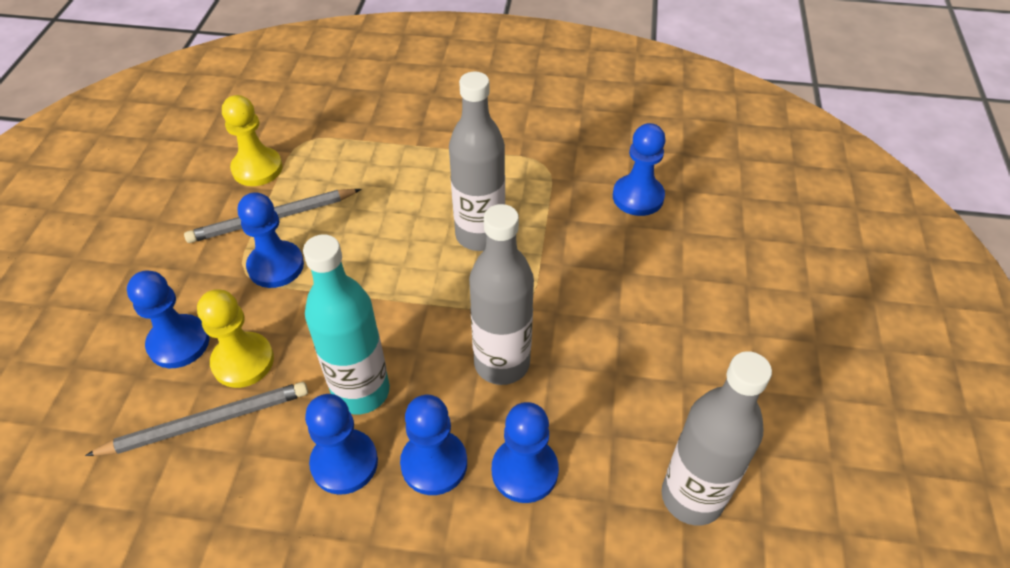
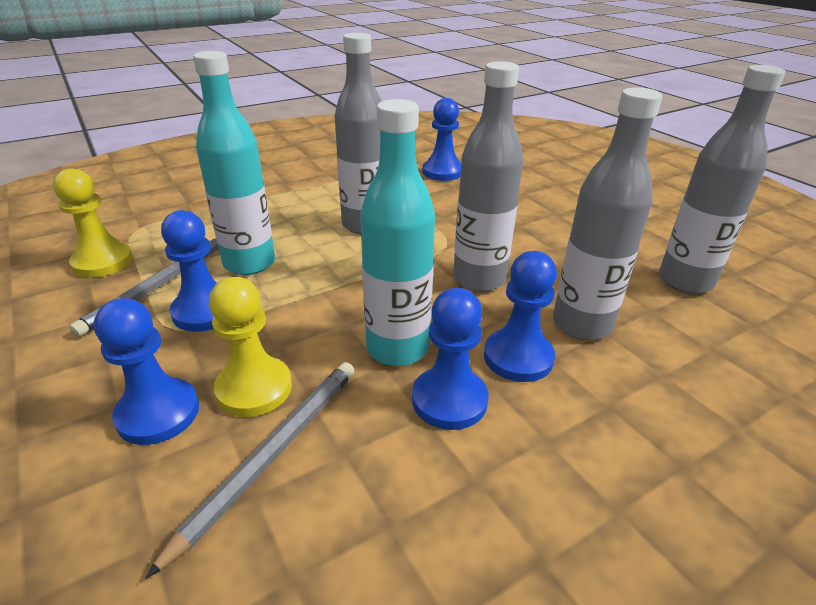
camera: 40 degrees left, 15 degrees down
blue pawn [492,402,559,503] -> grey bottle [553,87,662,340]
none -> turquoise bottle [193,51,275,275]

